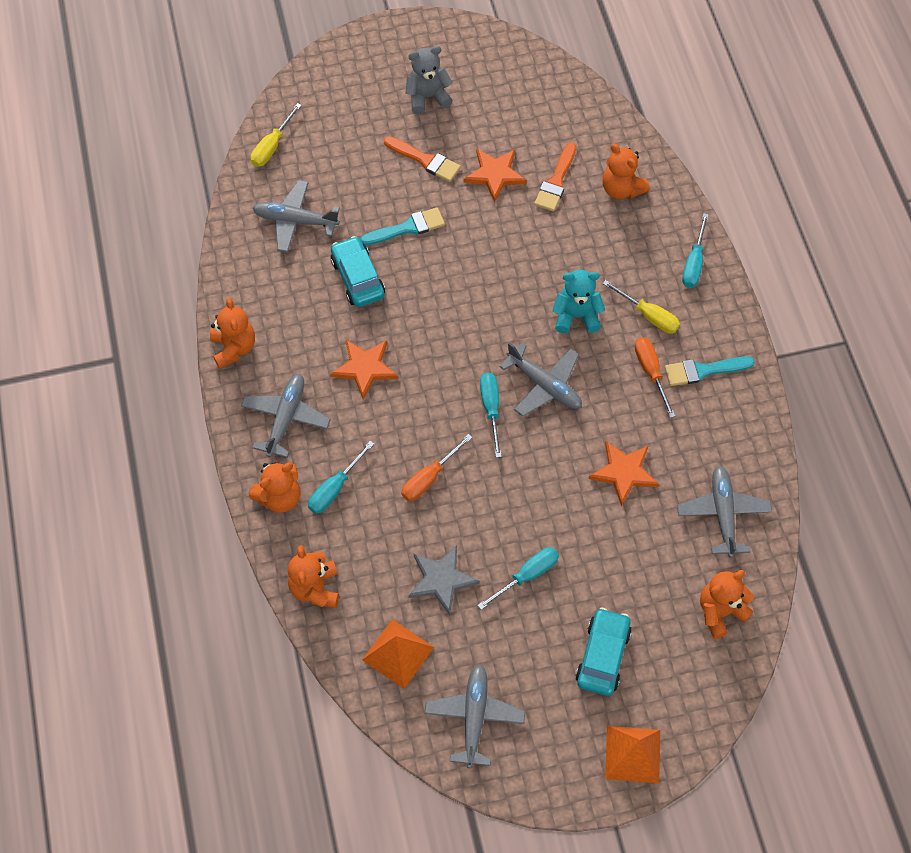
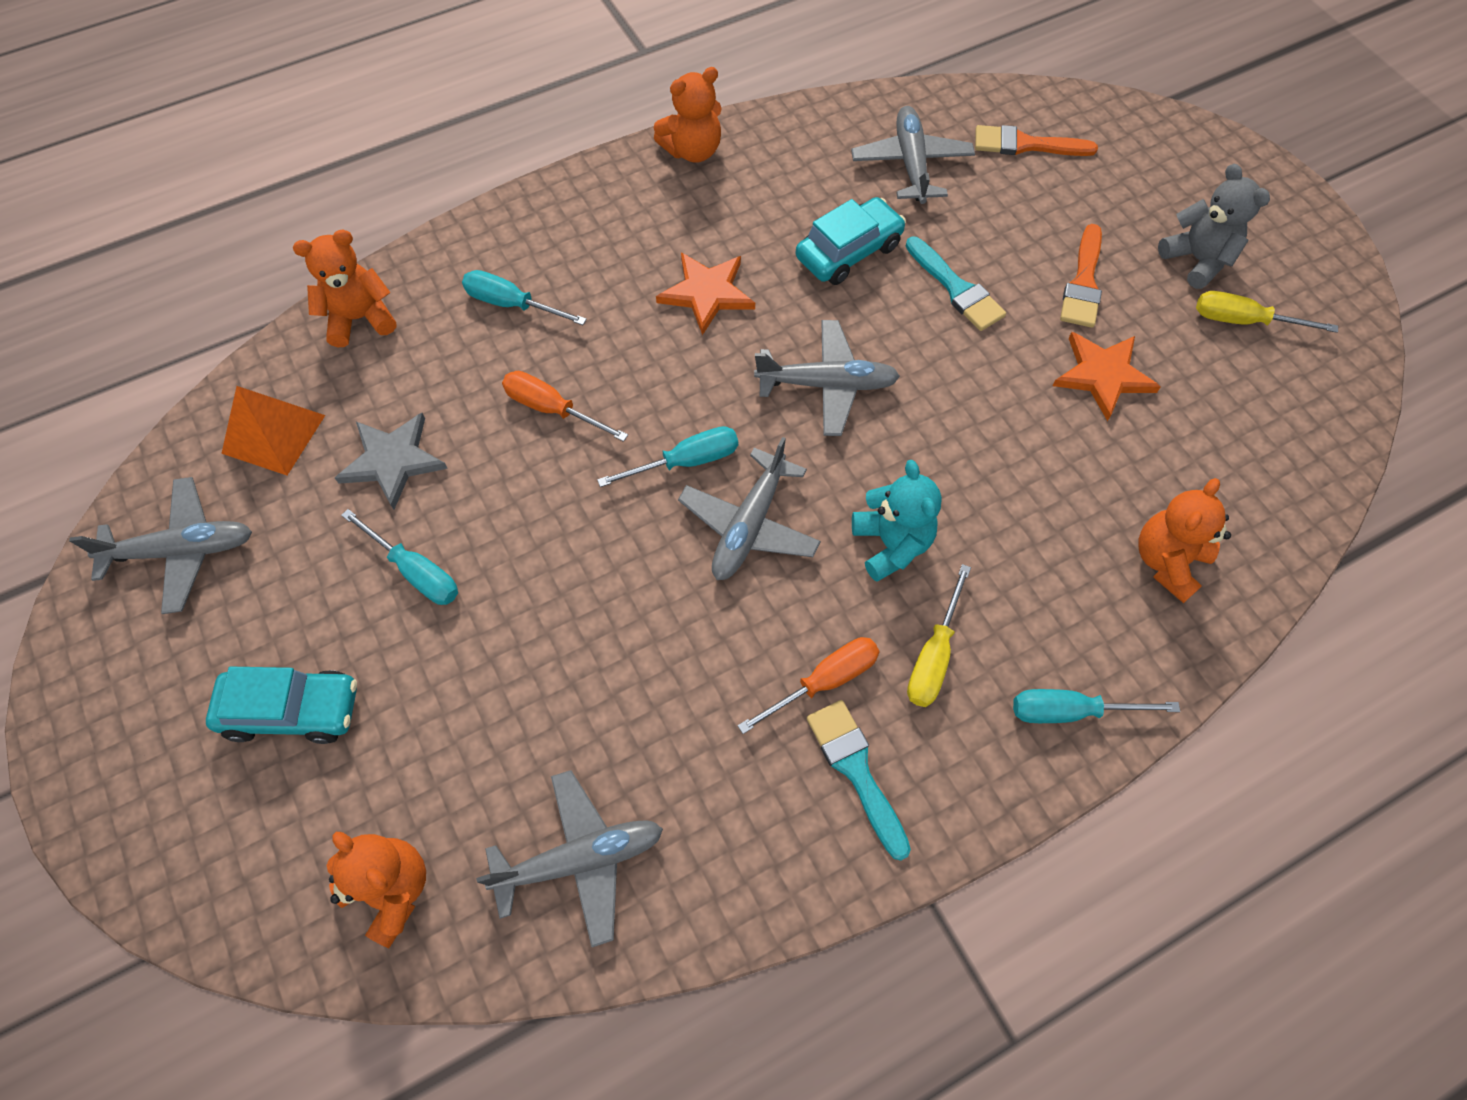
camera: 75 degrees right, 0 degrees up
grey plane [241,374,331,458] -> grey plane moved to [754,320,900,436]
orange teddy bear [248,462,301,513] -> none
yellow screwdriver [251,103,302,167] -> yellow screwdriver moved to [1196,291,1338,333]
orange brush [534,142,576,211] -> orange brush moved to [975,125,1098,156]
orange star [589,441,659,506] -> none
orange pyramid [605,726,660,783] -> none

